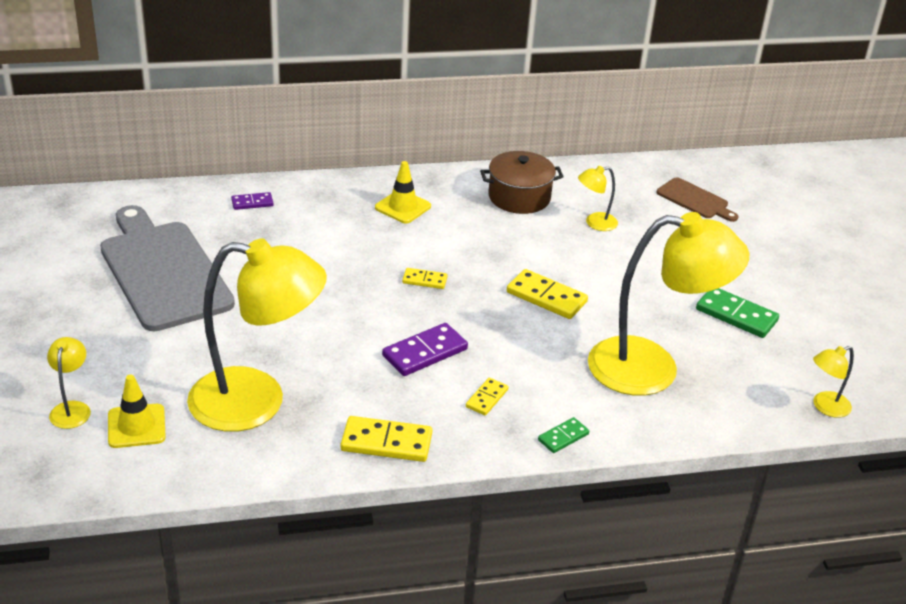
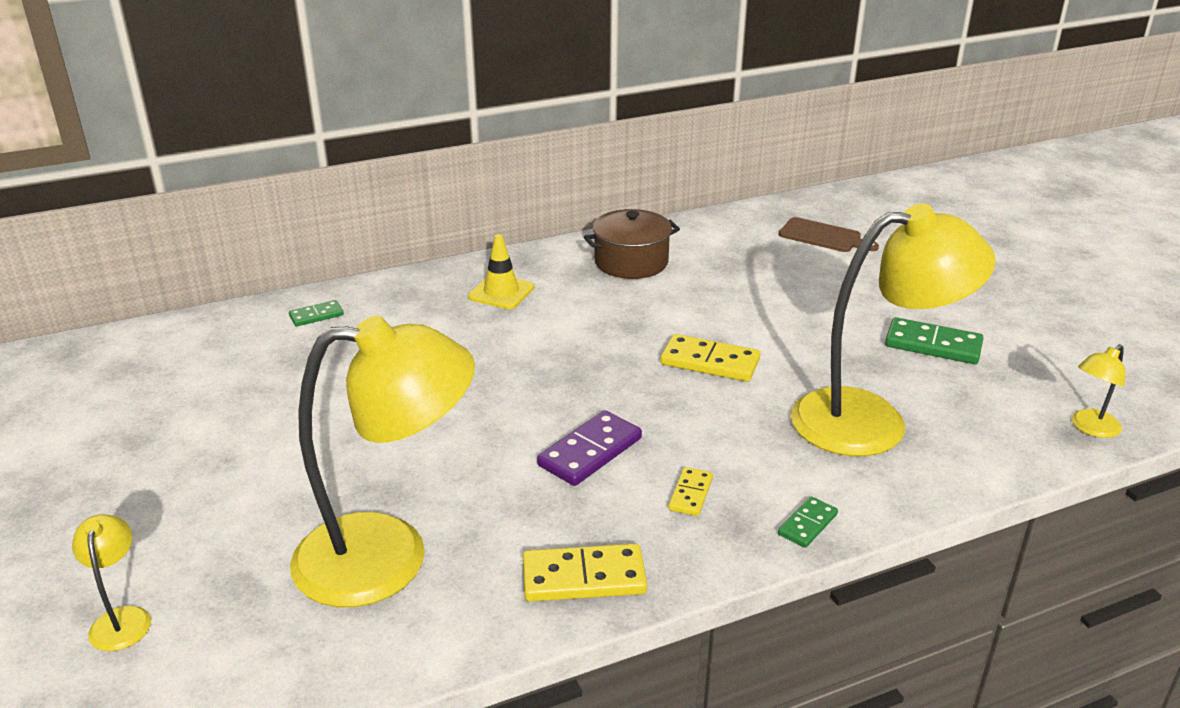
camera: 10 degrees left, 5 degrees down
grey cutting board [100,205,235,331] -> none
yellow traffic cone [108,375,166,448] -> none
purple domino [231,192,274,210] -> green domino [289,300,344,327]
yellow domino [402,268,448,289] -> none
yellow lamp [578,166,618,231] -> none

